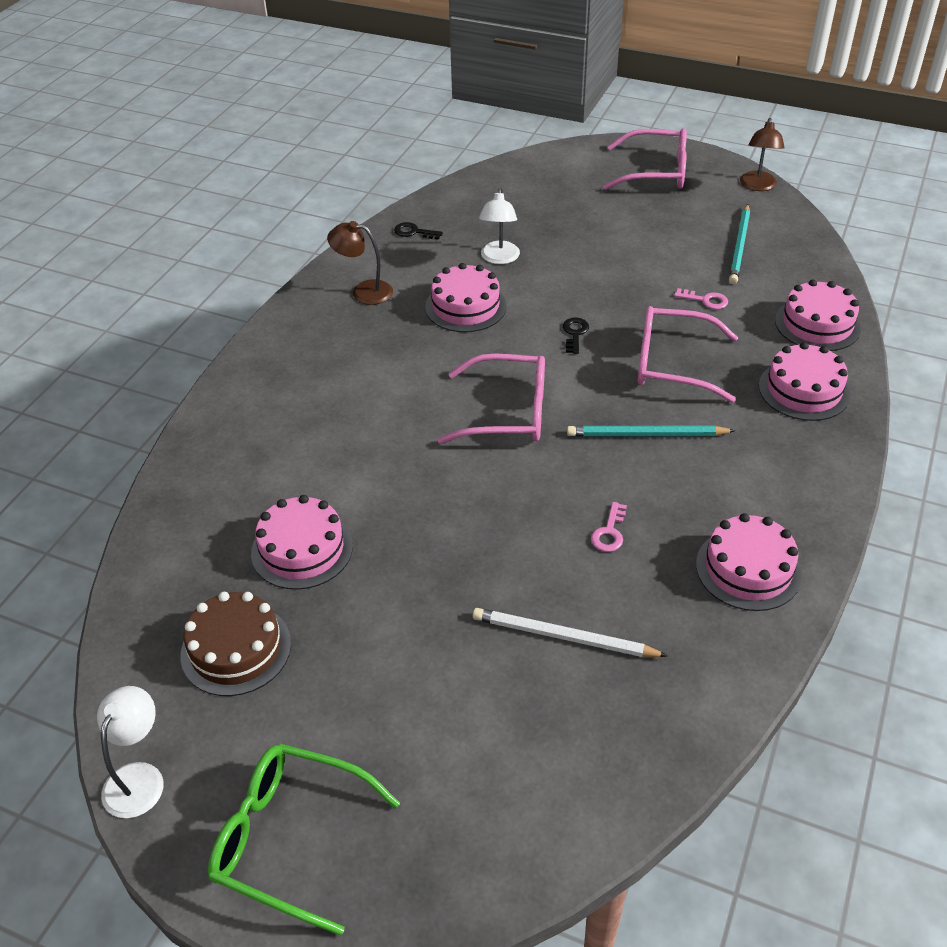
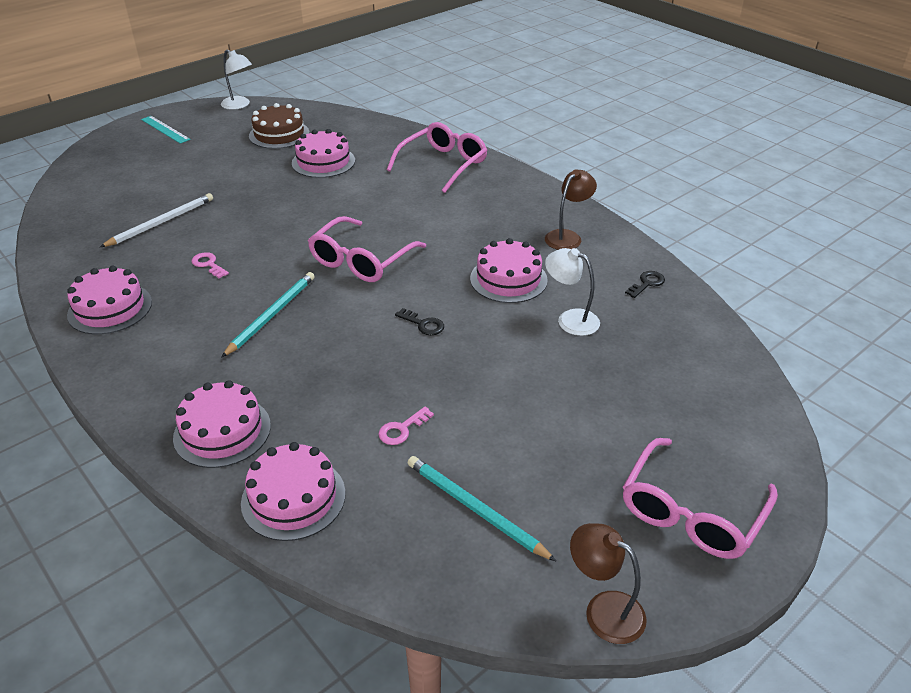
camera: 115 degrees right, 5 degrees down
green glasses [208,744,400,936] -> turquoise ruler [141,116,190,144]
pink glasses [637,306,738,403] -> pink glasses moved to [387,122,487,193]

